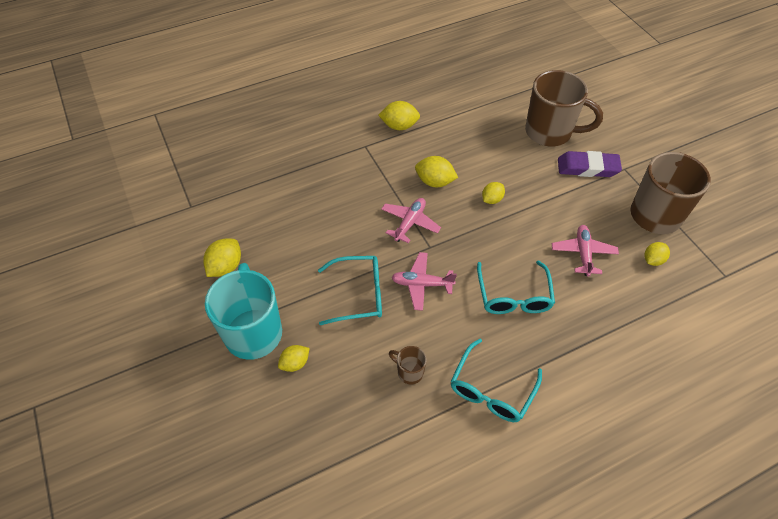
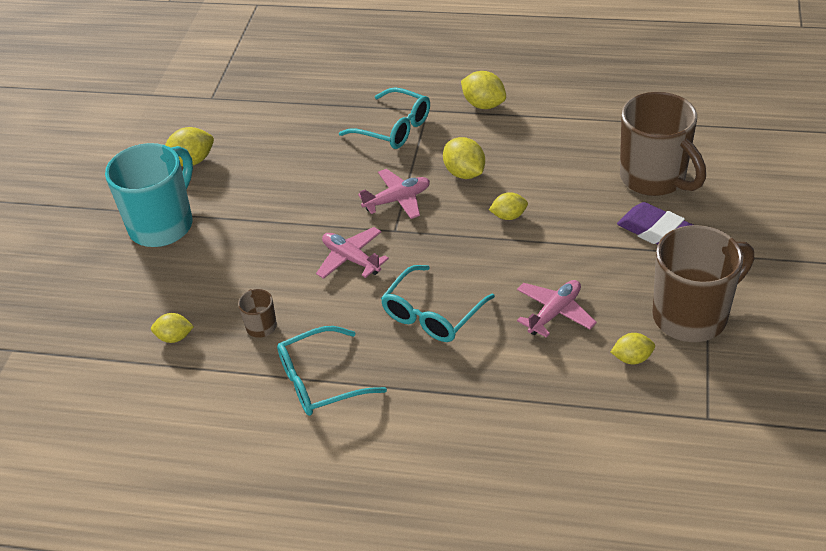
camera: 40 degrees right, 10 degrees down
yellow lemon [278,345,310,372] -> yellow lemon moved to [151,313,194,343]
turquoise glasses [318,256,382,325] -> turquoise glasses moved to [339,87,430,149]

